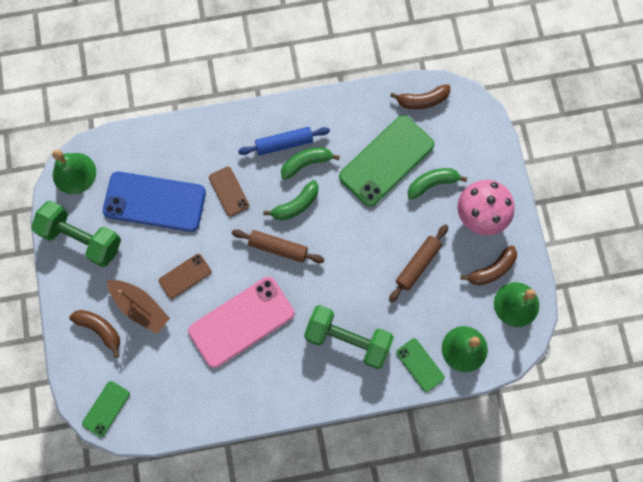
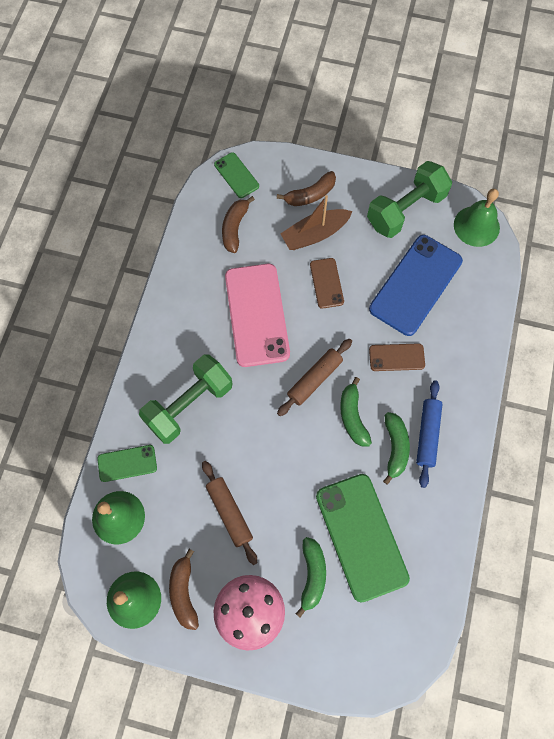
camera: 115 degrees right, 5 degrees down
brown banana [390,84,450,109] -> brown banana moved to [222,196,255,253]

